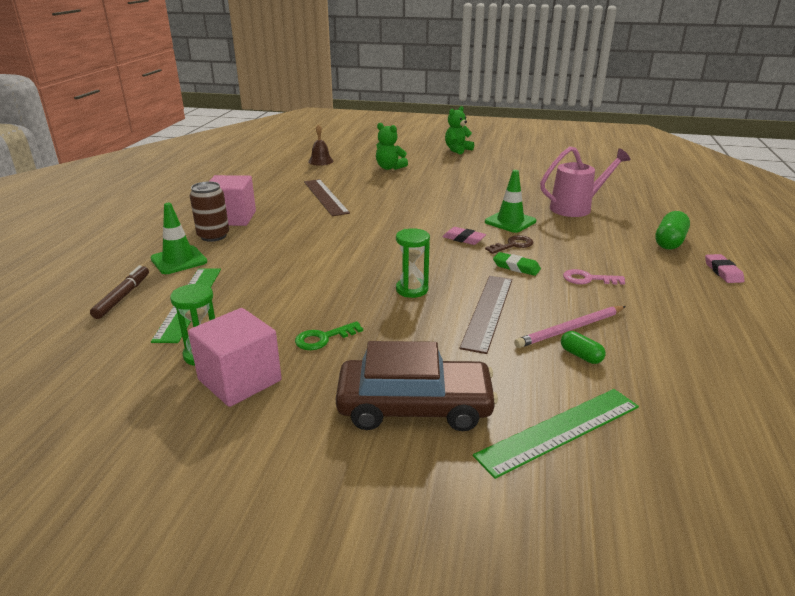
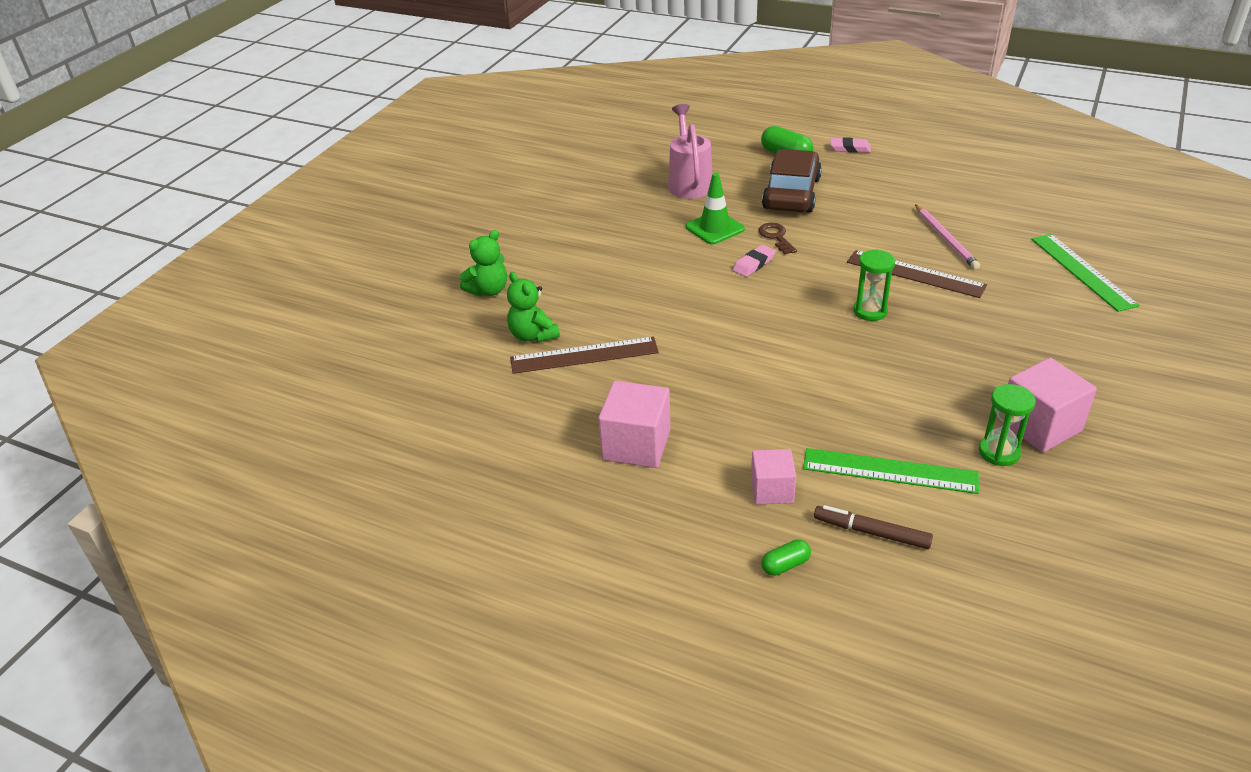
camera: 75 degrees left, 10 degrees up
green traffic cone [150,203,207,274] -> pink cube [751,449,796,505]
brown can [190,181,229,242] -> none
green key [295,321,363,350] -> none
brown bell [308,124,334,166] -> none
brown car [336,341,498,431] -> brown car moved to [762,149,822,213]
green teddy bear [445,106,474,154] -> green teddy bear moved to [507,272,560,342]
green eraser [493,252,541,276] -> none
green capsule [561,331,606,364] -> green capsule moved to [761,539,811,576]
pink key [563,269,625,285] -> none

